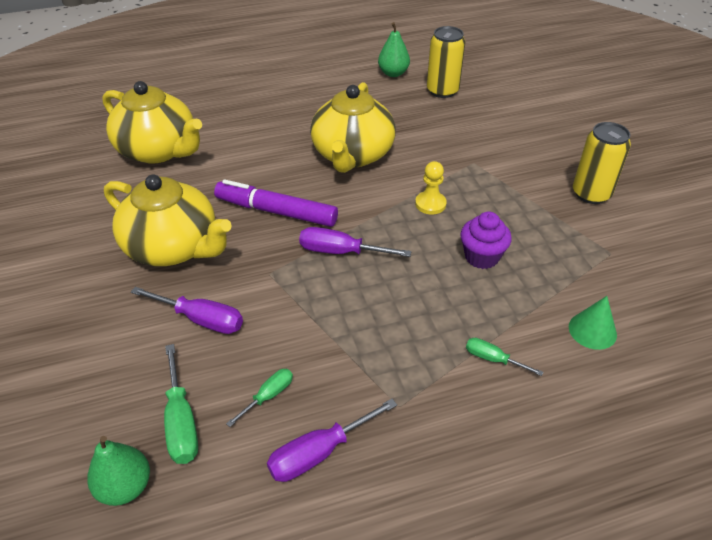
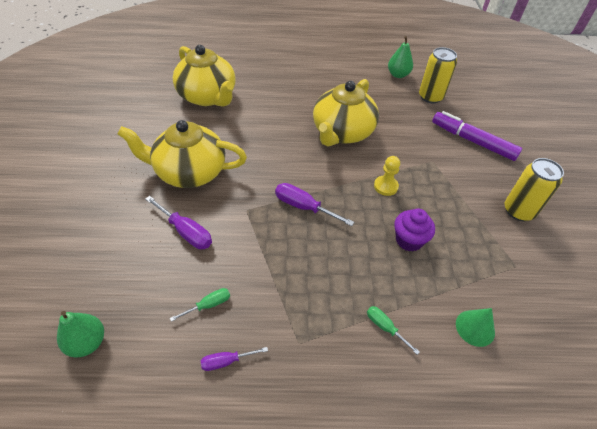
camera: 15 degrees right, 5 degrees up
yellow teapot [104,175,232,266] -> yellow teapot turned 135 degrees clockwise [117,120,247,188]
green screwdriver [164,344,198,464] -> none
purple marker [214,179,338,227] -> purple marker moved to [432,111,522,161]
purple screwdriver [267,399,397,482] -> purple screwdriver [201,347,268,371], size x0.61

